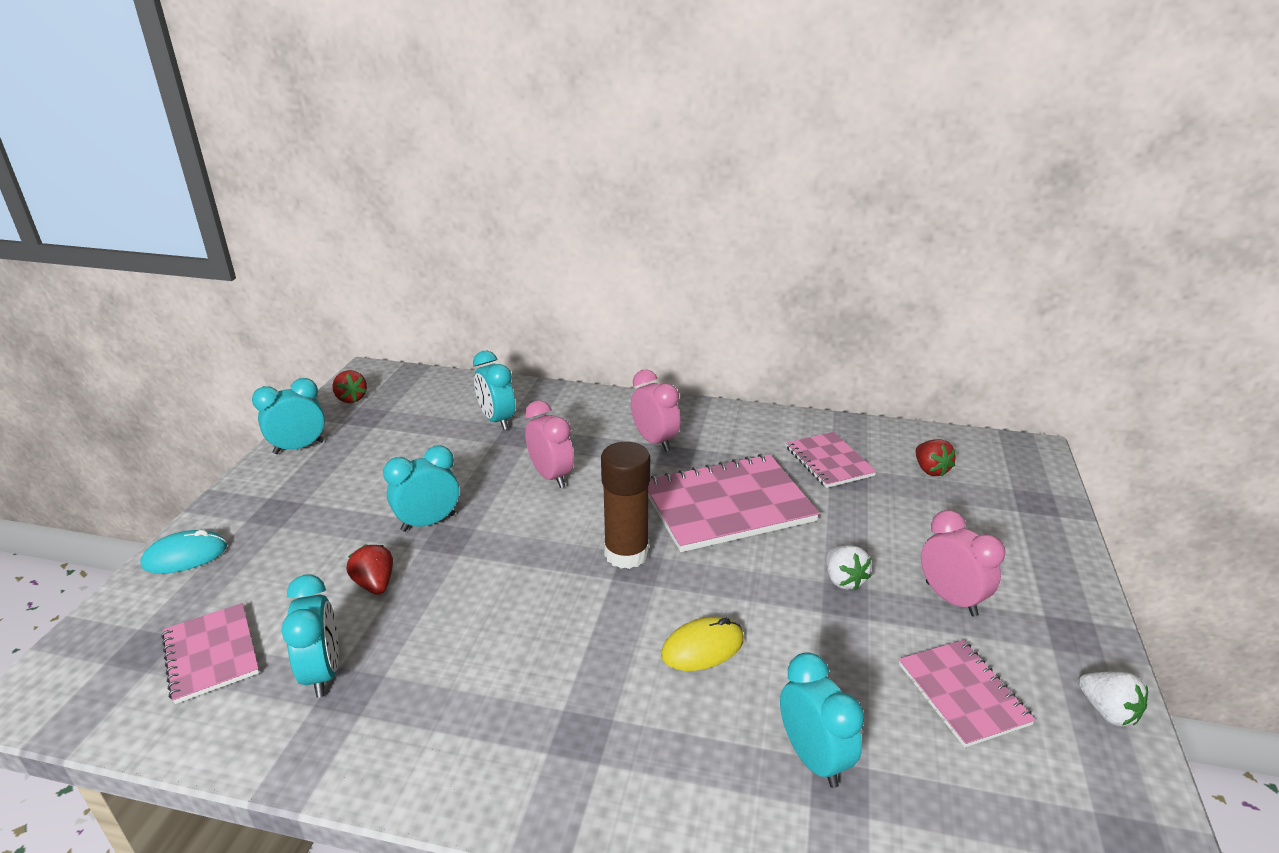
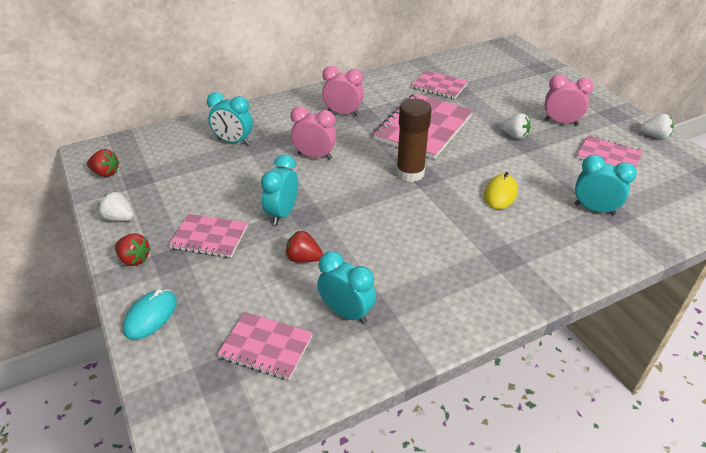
camera: 40 degrees left, 10 degrees up
turquoise clock [252,378,325,454] -> white strawberry [98,192,134,221]
red strawberry [916,439,956,476] -> red strawberry moved to [115,233,151,266]
none -> pink notebook [169,214,248,258]

